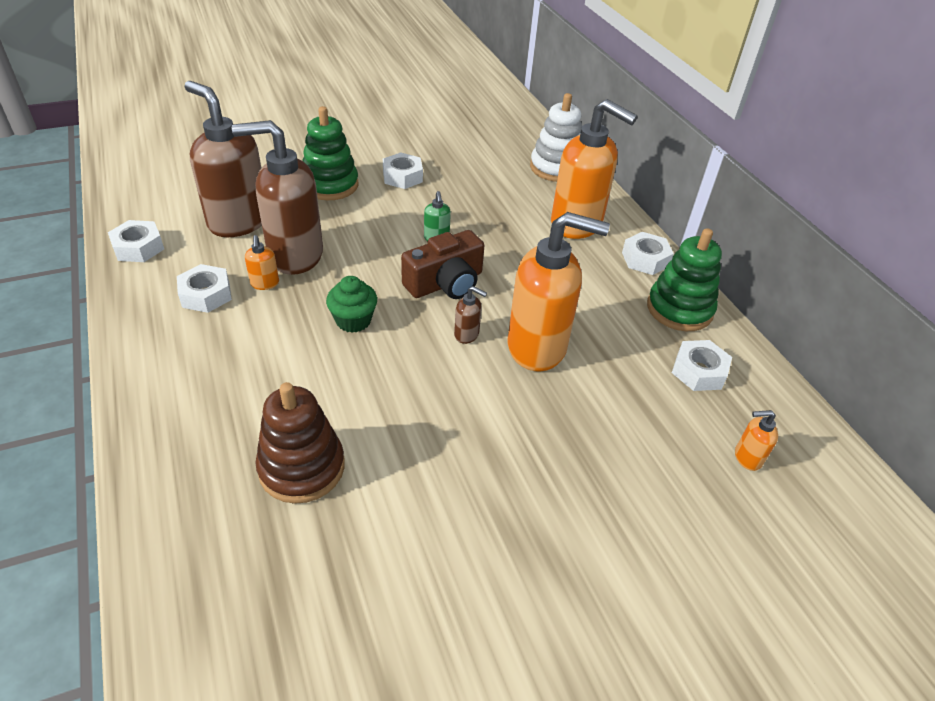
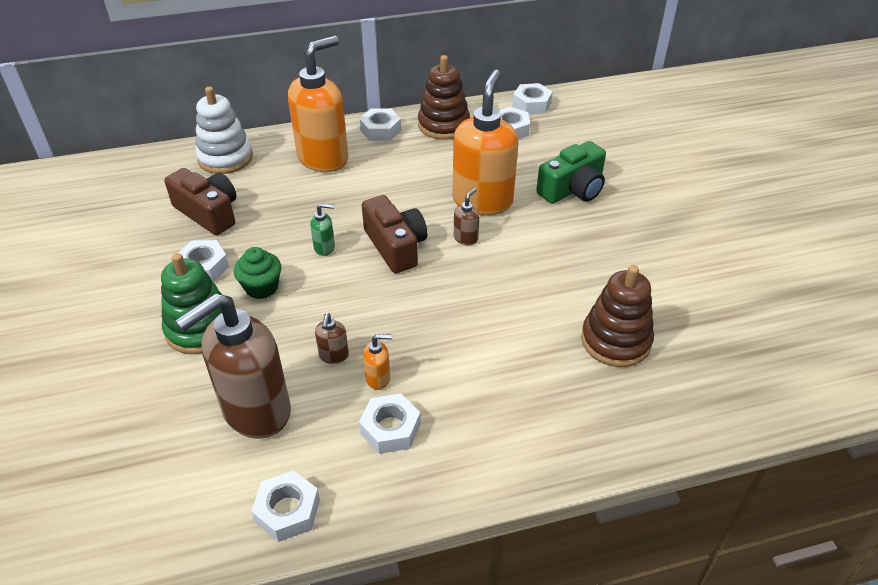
camera: 80 degrees left, 0 degrees up
brown soap dispenser [232,120,323,275] -> brown soap dispenser [315,313,349,364], size x0.40
green cupcake [326,276,377,333] -> green cupcake moved to [234,247,281,299]
green stacking toy [647,228,722,331] -> brown stacking toy [418,55,470,140]
orange soap dispenser [735,410,778,471] -> none
none -> brown camera [164,168,236,235]
none -> white nut [512,83,553,114]
none -> green camera [536,141,606,204]

